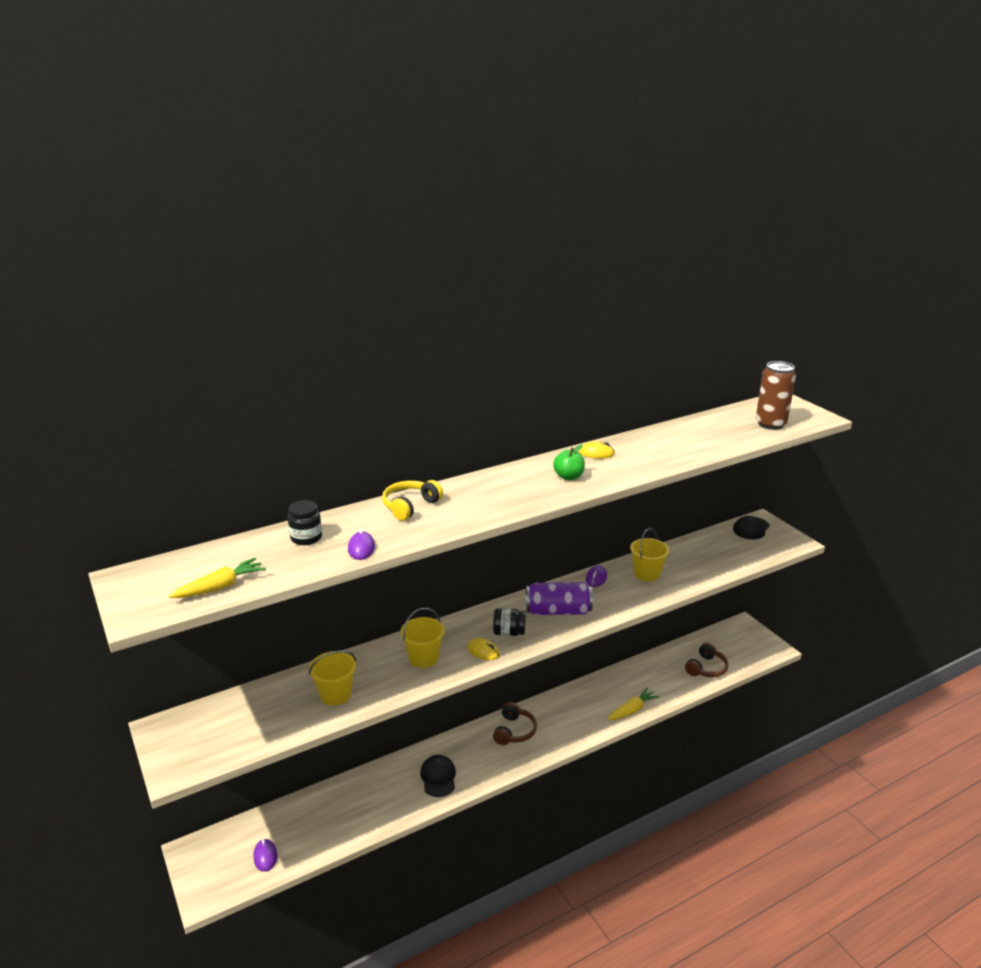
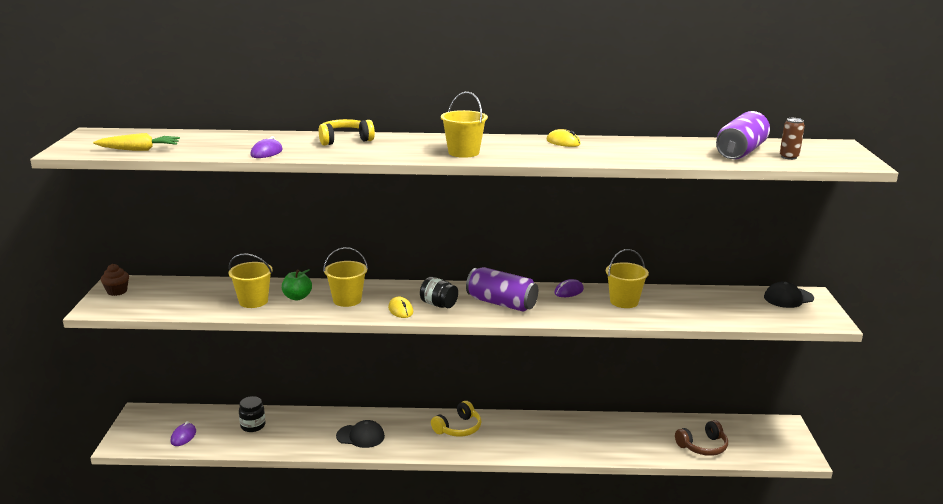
camera: 30 degrees right, 5 degrees down
black jar [288,500,322,545] -> black jar moved to [239,396,265,432]
black cap [420,755,456,797] -> black cap turned 75 degrees clockwise [336,420,385,448]
brown headphones [493,702,537,745] -> yellow headphones [431,401,482,437]
green apple [553,444,585,480] -> green apple moved to [282,269,312,300]
yellow carrot [607,687,660,720] -> none
brown can [756,361,796,430] -> brown can [780,118,805,160], size x0.52
none -> brown cupcake [101,264,129,296]
none -> yellow bucket [441,92,488,158]
none -> purple can [716,111,770,159]

